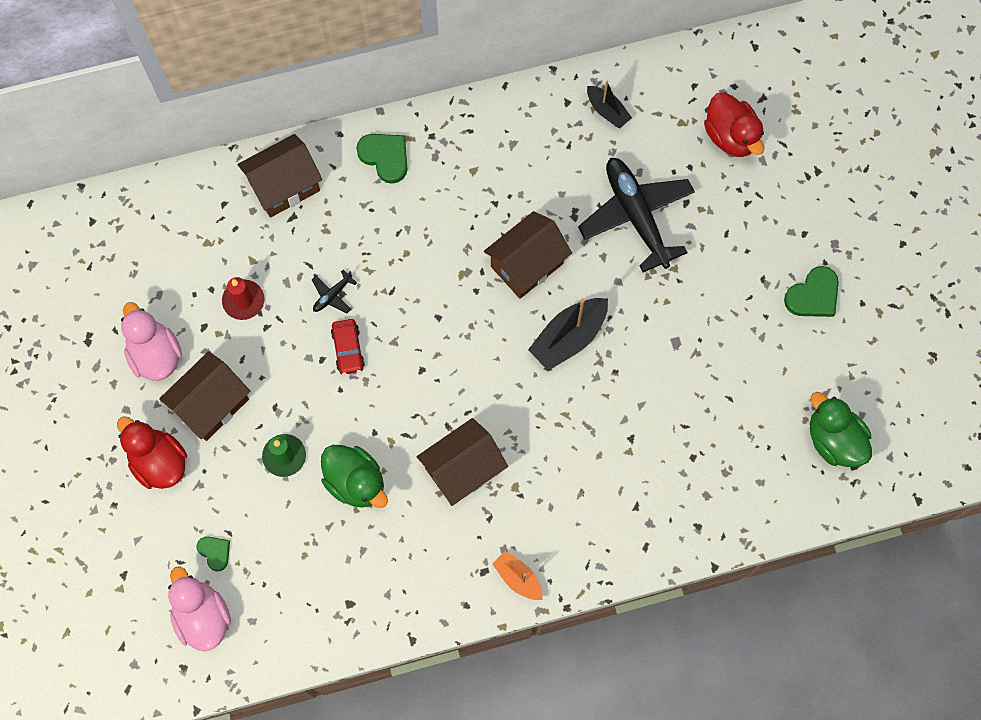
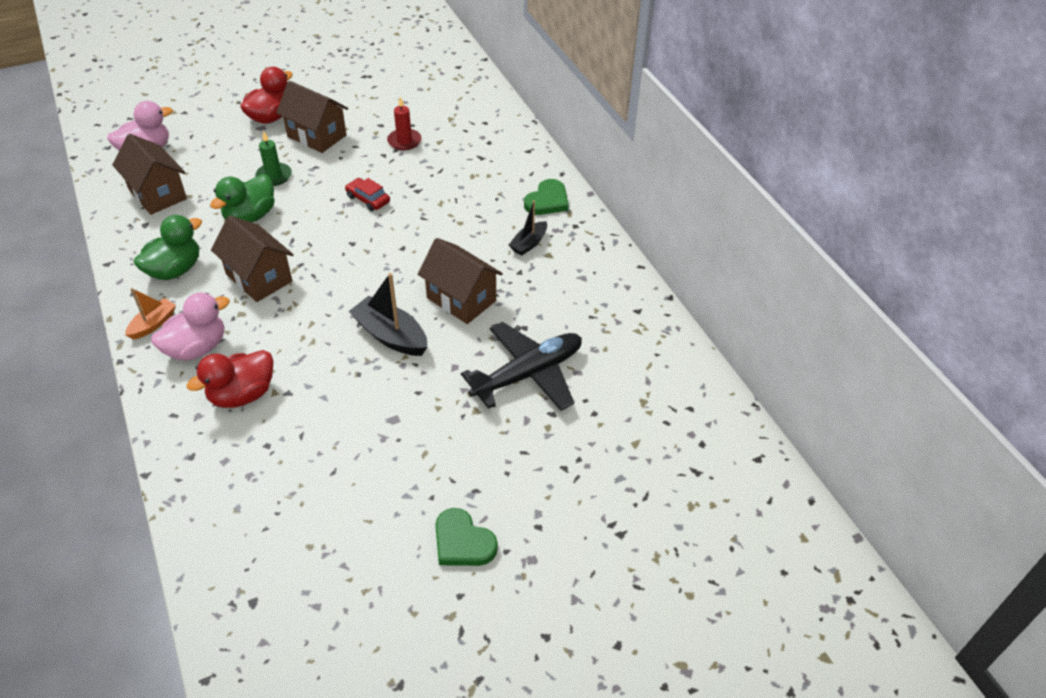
camera: 80 degrees right, 25 degrees down
pink duck [121,302,182,381] -> pink duck moved to [151,293,230,361]
green heart [197,536,230,572] -> none
brown house [237,134,322,218] -> brown house moved to [112,134,187,215]
black plane [312,270,357,313] -> none
red car [331,319,365,375] -> red car turned 60 degrees clockwise [345,178,390,211]
black boat [587,81,632,128] -> black boat moved to [509,200,547,256]
red duck [704,92,765,157] -> red duck moved to [187,350,273,408]
green duck [810,392,872,467] -> green duck moved to [134,215,202,280]

